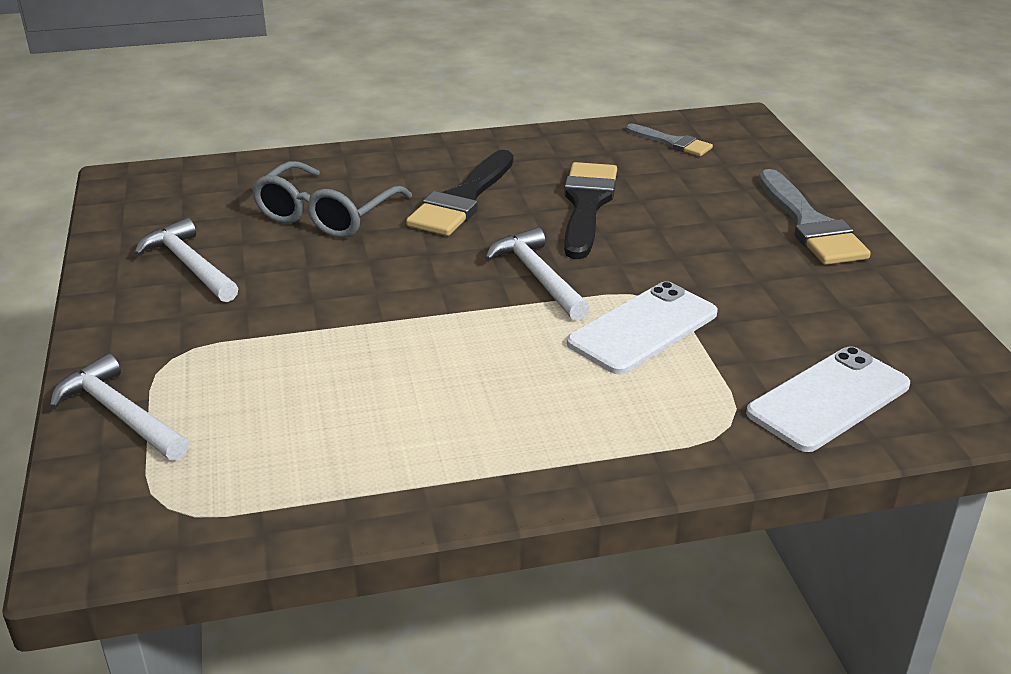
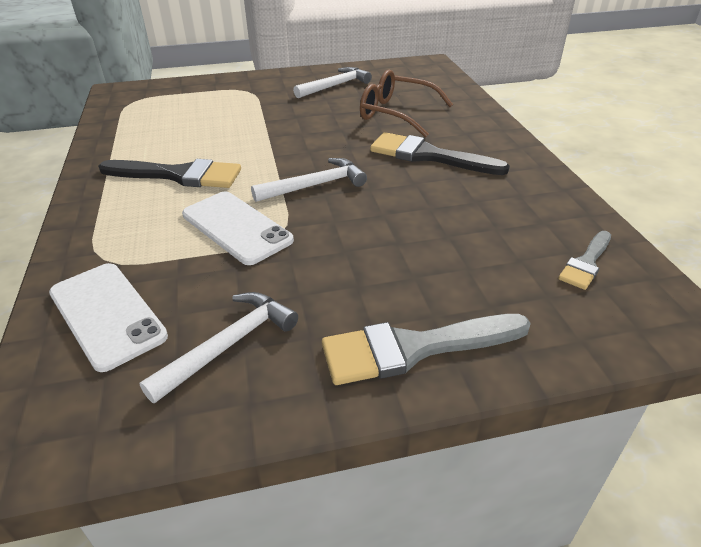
camera: 90 degrees right, 5 degrees up
white hammer [49,354,189,461] -> white hammer moved to [139,292,298,403]
grey glasses [252,161,412,238] -> brown glasses [360,70,453,137]
black brush [564,162,617,259] -> black brush moved to [98,159,241,188]

